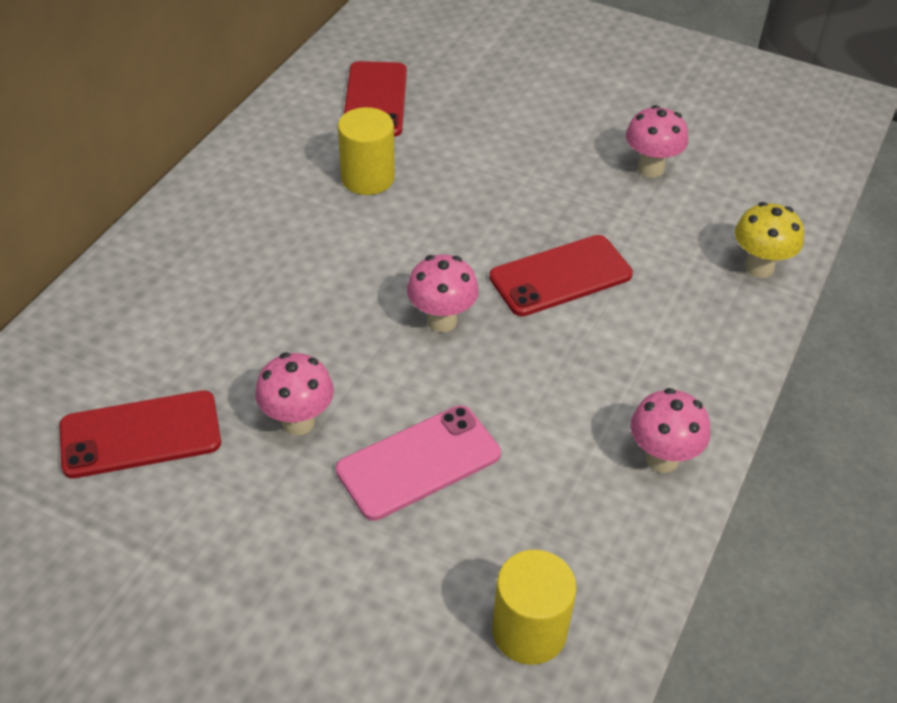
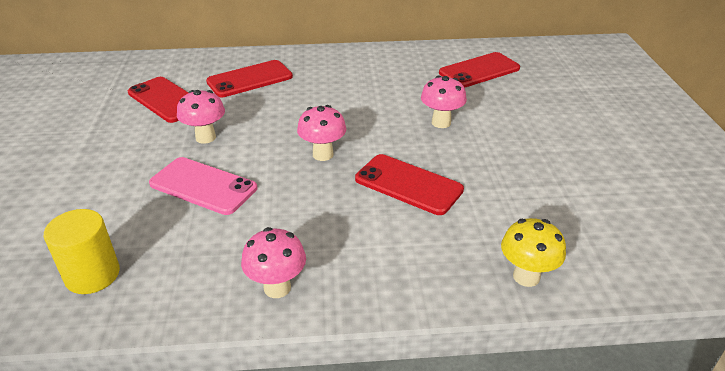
camera: 60 degrees right, 10 degrees down
yellow cylinder [338,107,395,195] -> none
pink mushroom [626,105,688,178] -> pink mushroom moved to [421,76,467,128]
none -> red phone [206,60,293,97]

